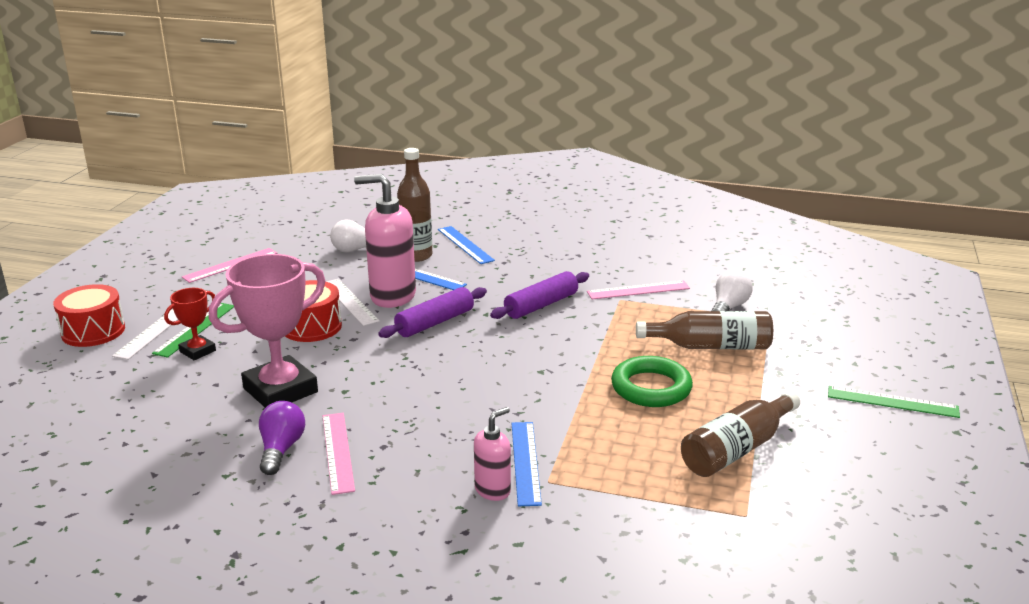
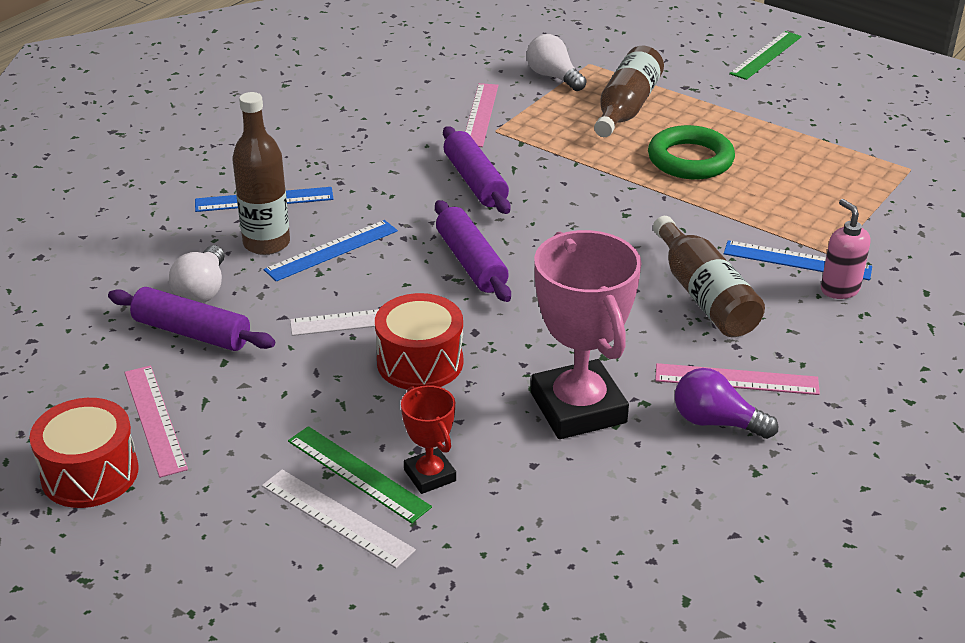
camera: 70 degrees left, 10 degrees up
red drum [53,284,125,347] -> red drum moved to [29,398,139,508]
pink soap dispenser [354,174,416,308] -> none
brown bottle [681,391,800,477] -> brown bottle moved to [653,216,765,337]
none -> purple rolling pin [108,287,275,351]

